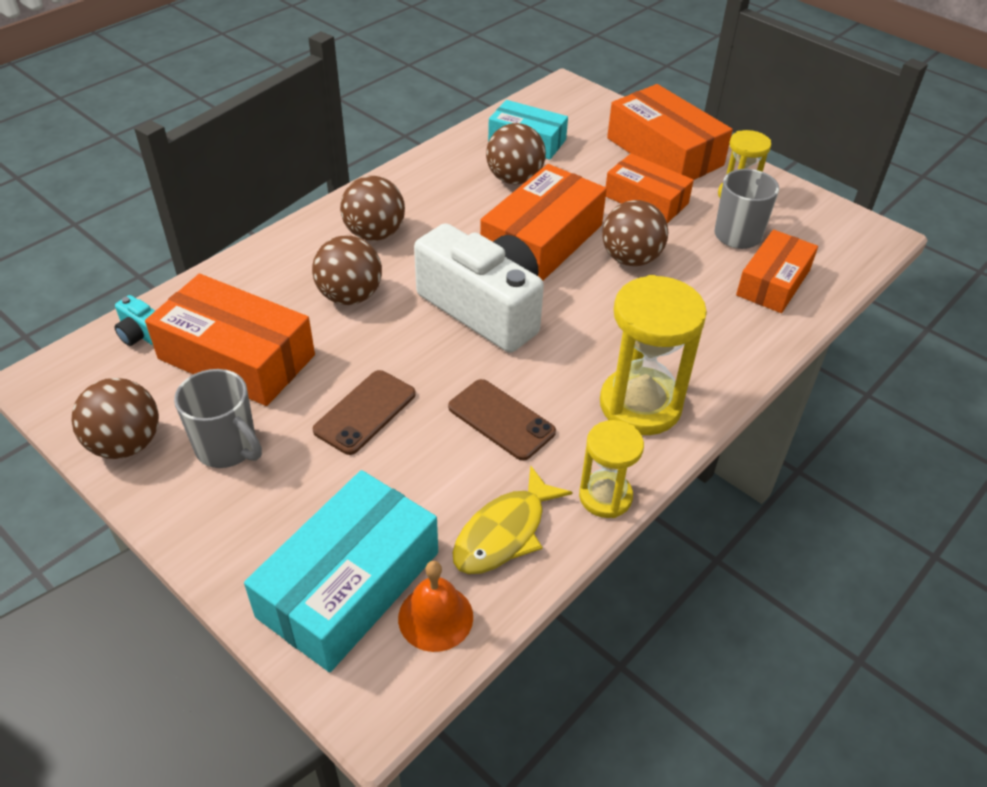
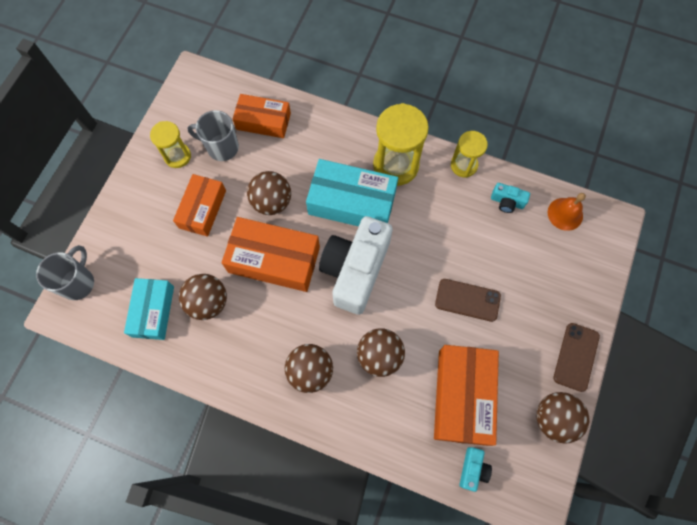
camera: 110 degrees left, 25 degrees up
grey mug [174,369,262,468] -> grey mug moved to [36,245,94,300]
turquoise box [244,470,438,672] -> turquoise box moved to [306,159,398,226]
brown phone [448,379,556,461] -> brown phone moved to [554,323,600,392]
yellow fish [452,465,572,574] -> turquoise camera [491,183,530,213]
orange box [607,84,733,180] -> none

